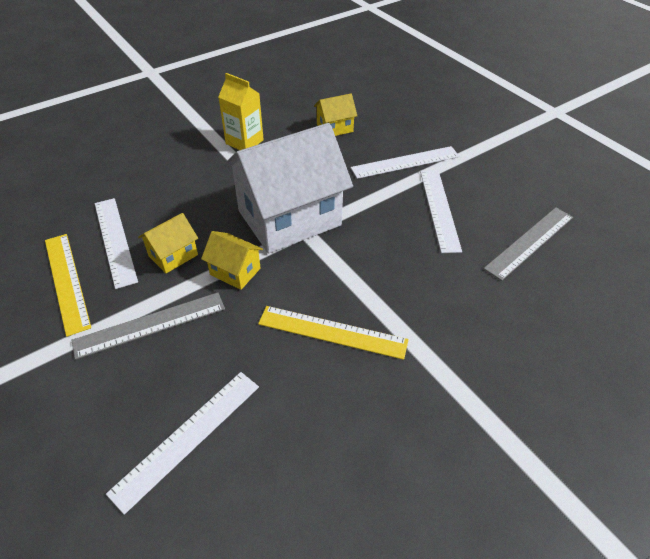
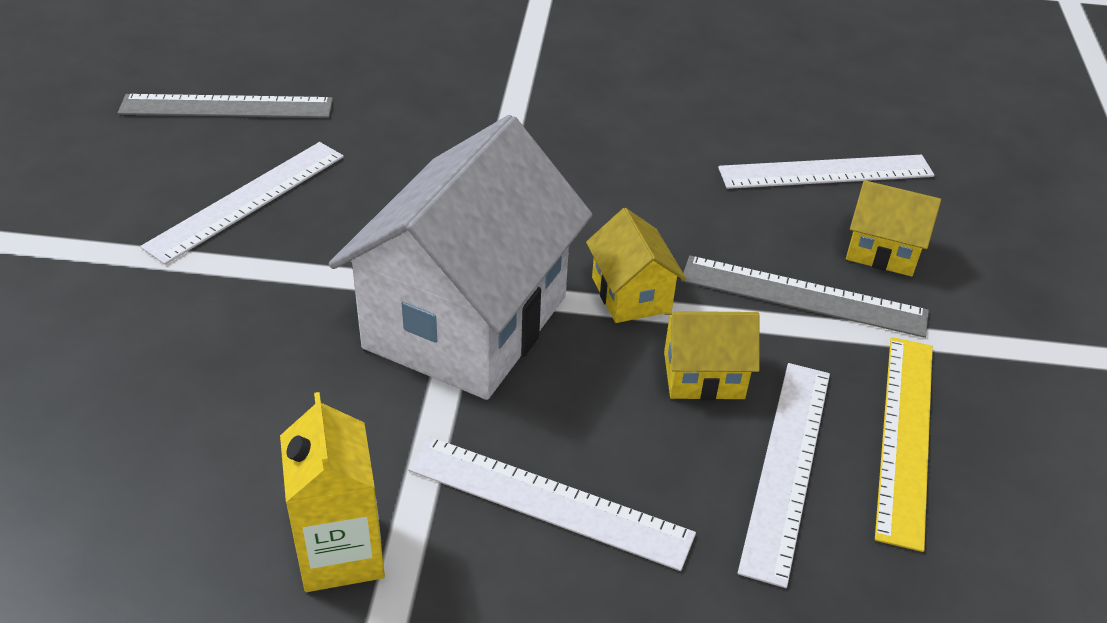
camera: 140 degrees left, 5 degrees down
white house [224,123,353,253] -> white house turned 75 degrees counterclockwise [329,115,593,400]
yellow ruler [258,306,409,360] -> none
yellow house [314,94,357,136] -> yellow house moved to [846,180,941,277]
white ruler [351,146,460,179] -> white ruler moved to [408,437,696,571]

